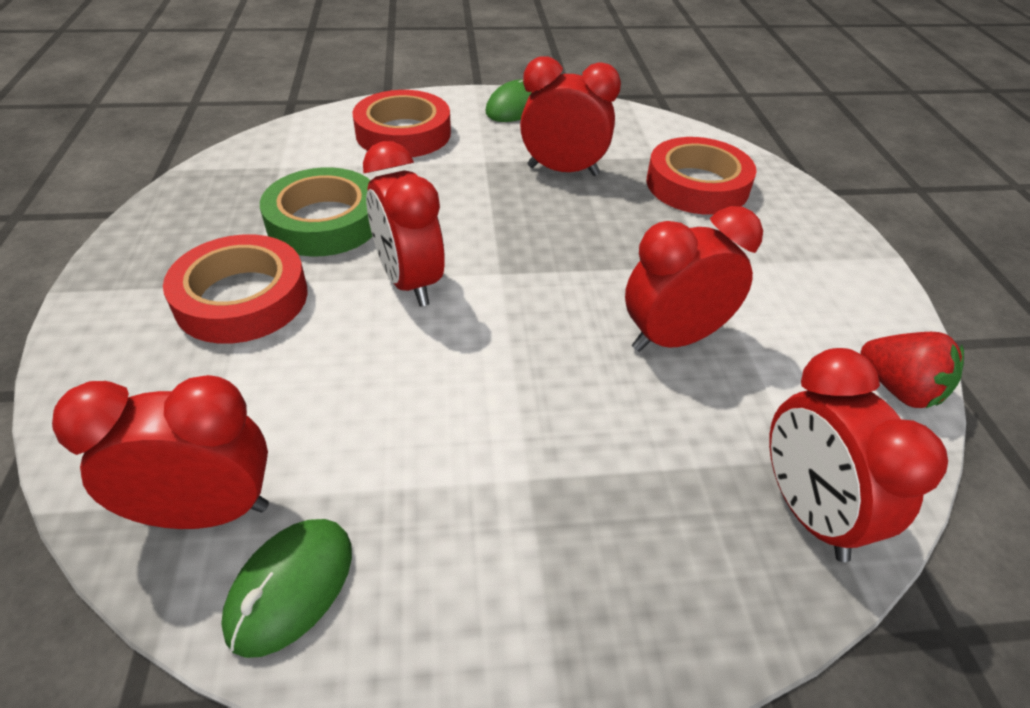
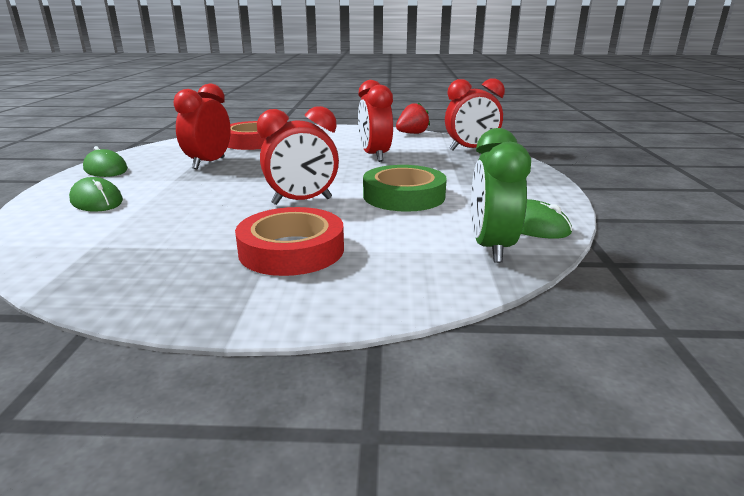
camera: 80 degrees left, 20 degrees down
red clock [52,375,269,529] -> green clock [471,128,531,263]
green tape [260,167,373,256] -> green tape moved to [363,165,447,212]
red tape [352,90,451,157] -> green mouse [69,177,123,212]

